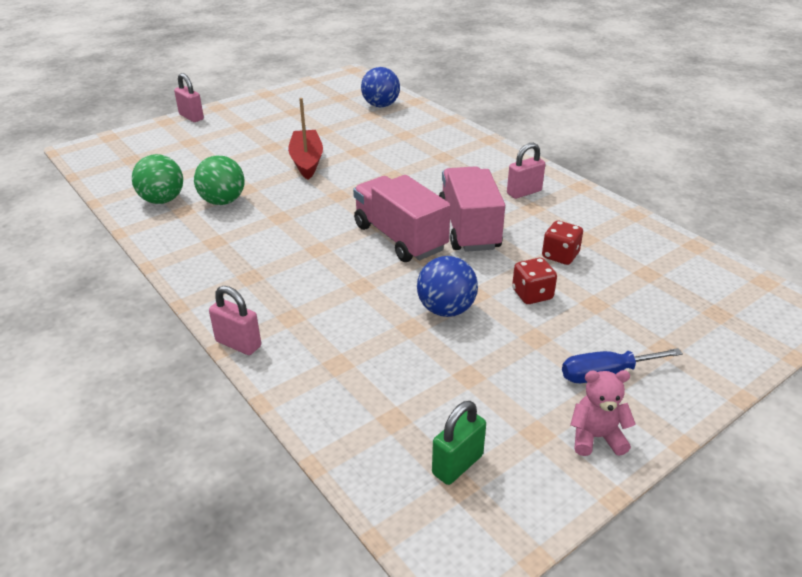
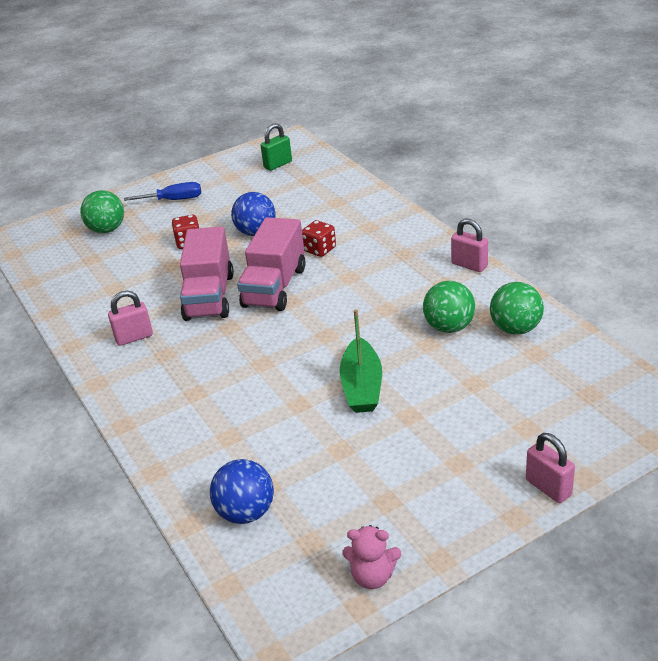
camera: 170 degrees left, 0 degrees up
pink padlock [209,286,261,355] -> pink padlock moved to [451,218,488,272]
red boat [288,98,323,180] -> green boat [339,309,382,413]
pink truck [353,175,451,262] -> pink truck turned 45 degrees clockwise [237,217,306,311]
red dice [542,221,583,265] -> red dice moved to [302,220,336,257]
pink teddy bear [570,370,636,456] -> pink teddy bear moved to [343,525,401,589]
none -> green ball [80,190,124,233]

